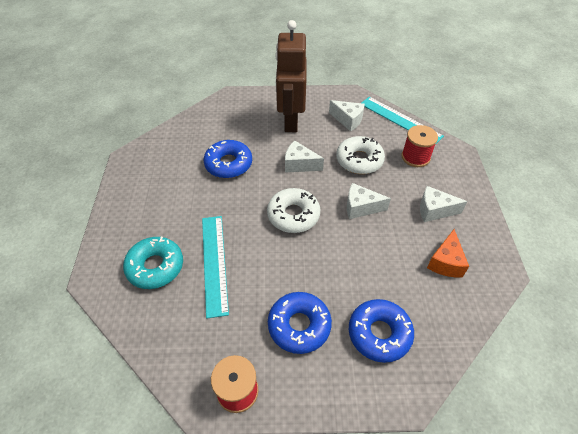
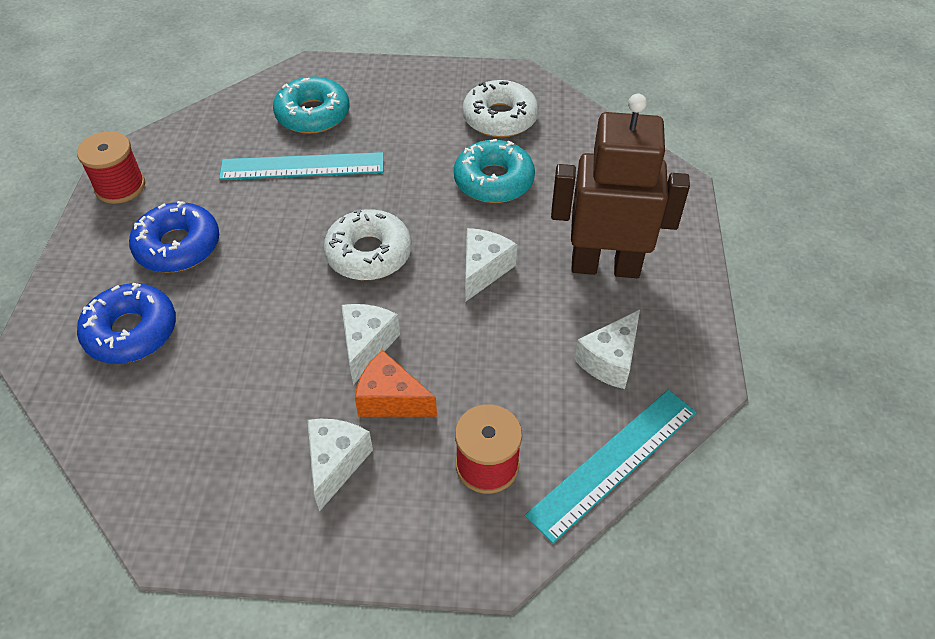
camera: 95 degrees right, 0 degrees up
blue donut [204,140,252,178] -> turquoise donut [454,139,535,203]
white donut [336,136,385,174] -> white donut moved to [462,80,539,138]
orange cheese [427,229,469,277] -> orange cheese moved to [355,350,437,417]

